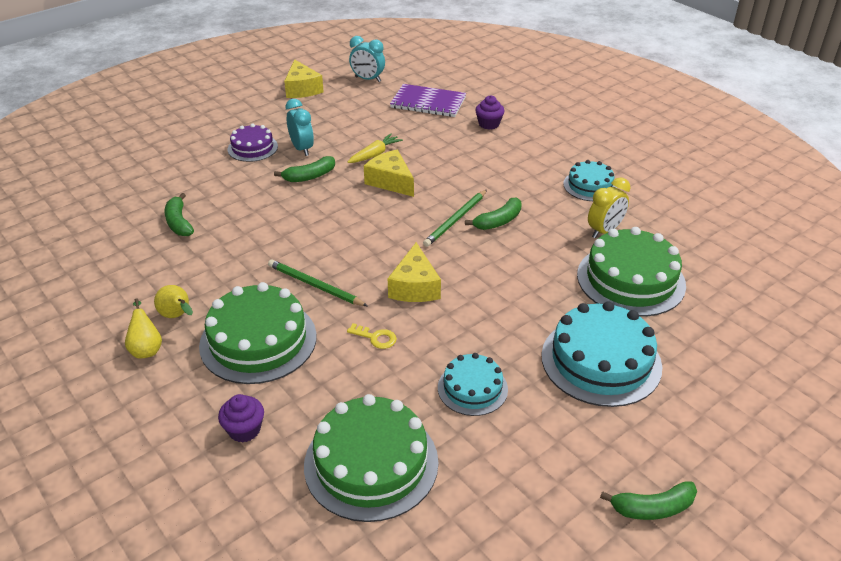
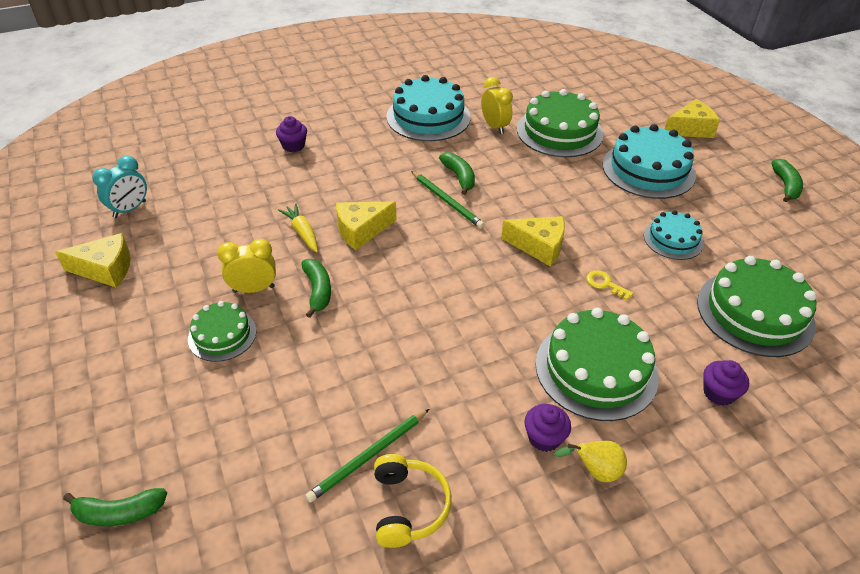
camera: 75 degrees left, 5 degrees up
yellow pear [154,285,193,318] -> purple cupcake [524,404,571,452]
green banana [165,193,194,236] -> green banana moved to [63,488,167,527]
purple cake [228,124,278,162] -> green cake [188,301,257,362]
green pencil [268,259,367,306] -> green pencil moved to [305,409,429,503]
turquoise clock [286,99,314,156] -> yellow clock [217,239,276,293]
yellow key [347,323,397,349] -> yellow key turned 90 degrees counterclockwise [586,270,633,300]
purple notebook [390,84,466,117] -> none
turquoise cake [564,160,617,201] -> turquoise cake [386,75,471,141], size x1.75
none -> yellow headphones [374,454,452,548]
none -> yellow cheese [665,99,720,138]

